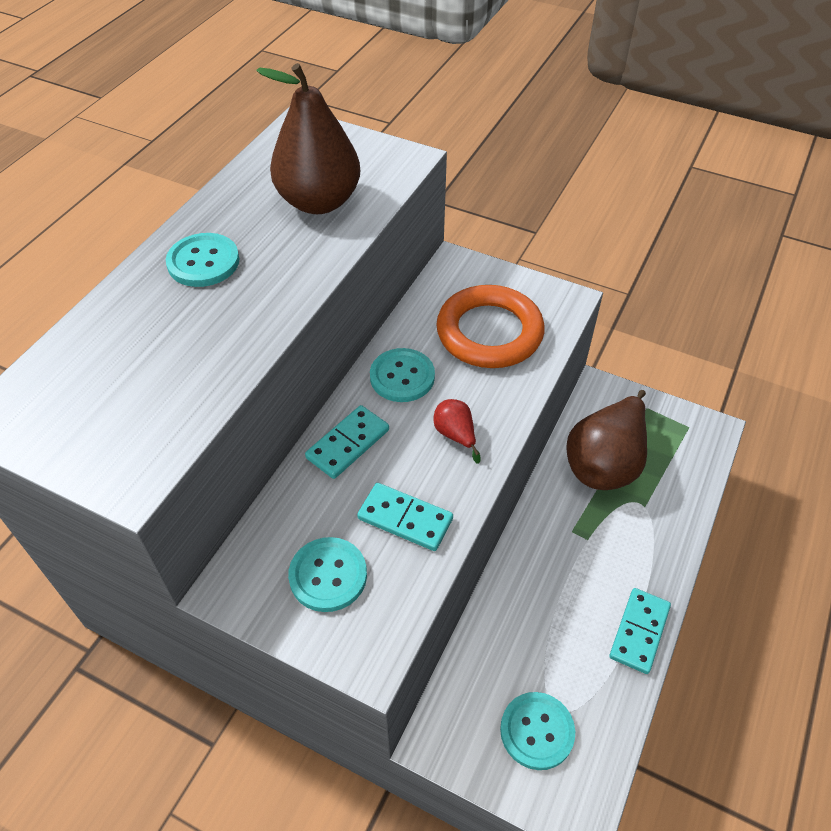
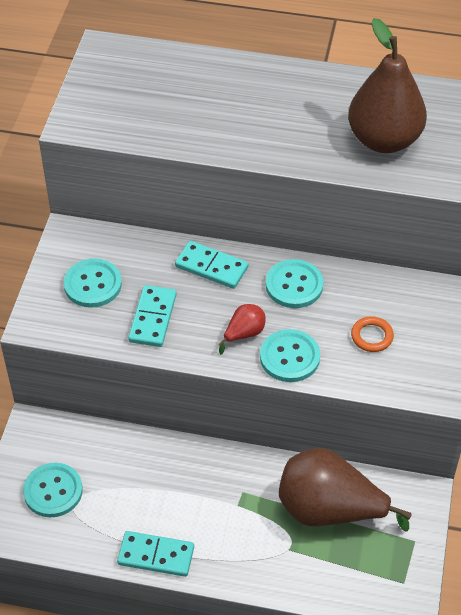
camera: 75 degrees right, 0 degrees up
turquoise button [166,233,240,287] -> turquoise button moved to [260,329,320,382]
orange ring [436,285,545,368] -> orange ring [351,316,394,352], size x0.41

